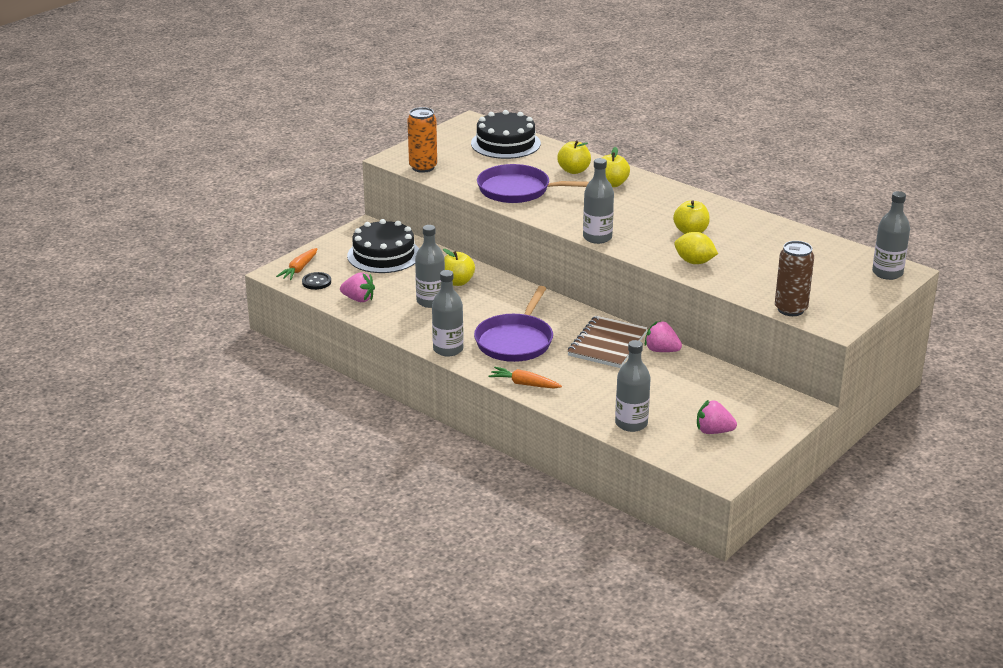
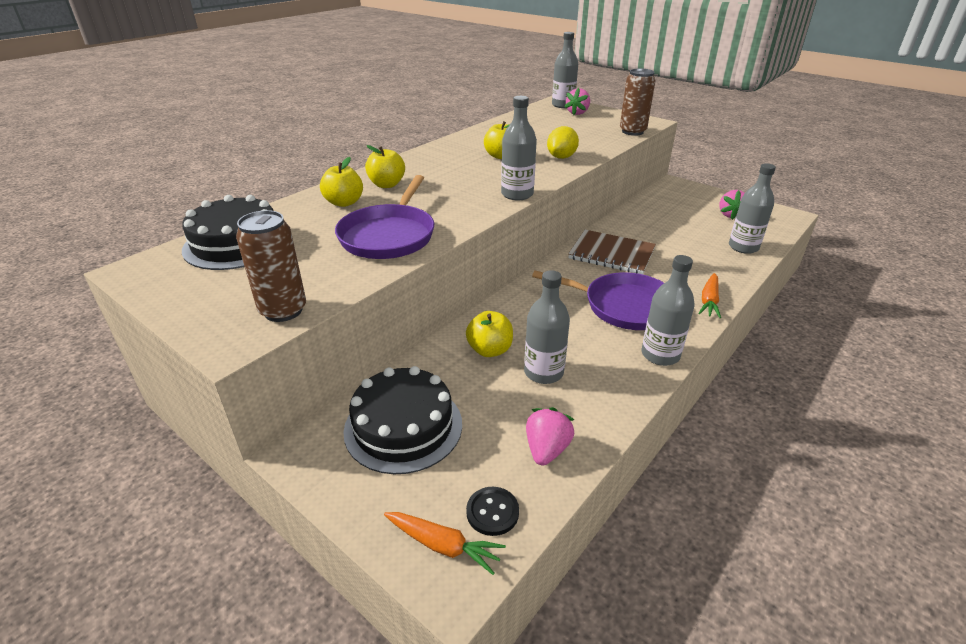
camera: 90 degrees left, 5 degrees up
orange can [407,107,437,173] -> brown can [236,210,306,322]
pink strawberry [645,321,682,352] -> pink strawberry moved to [565,88,590,115]

